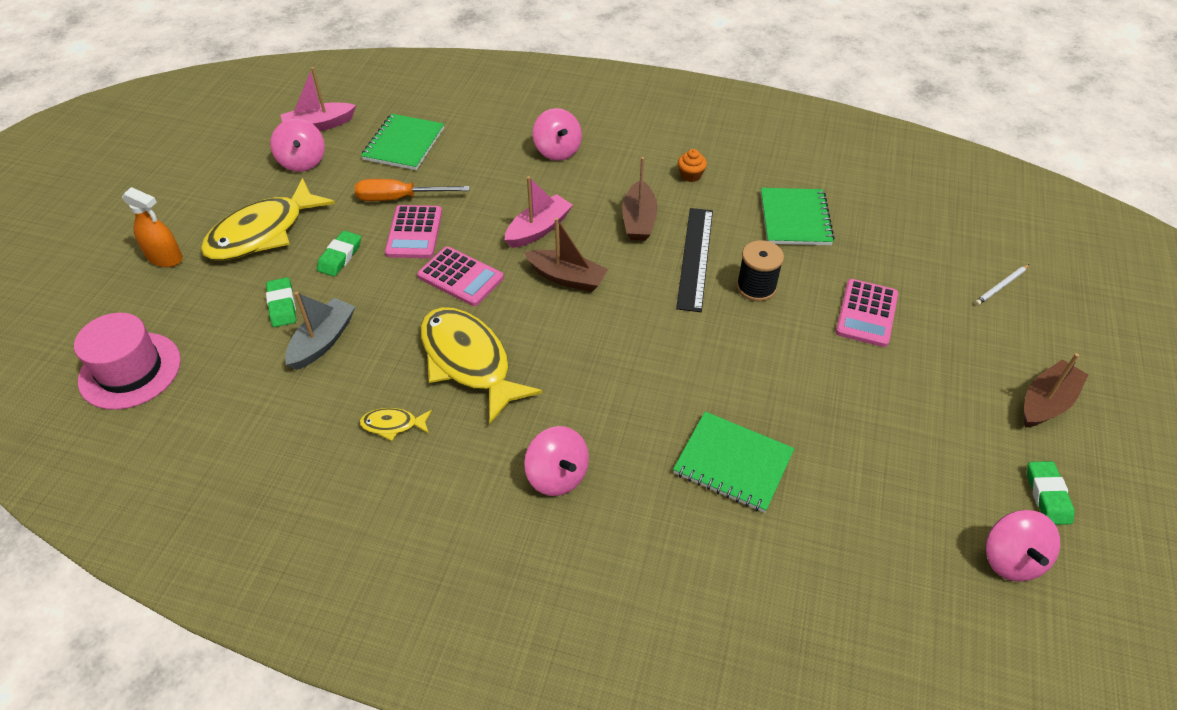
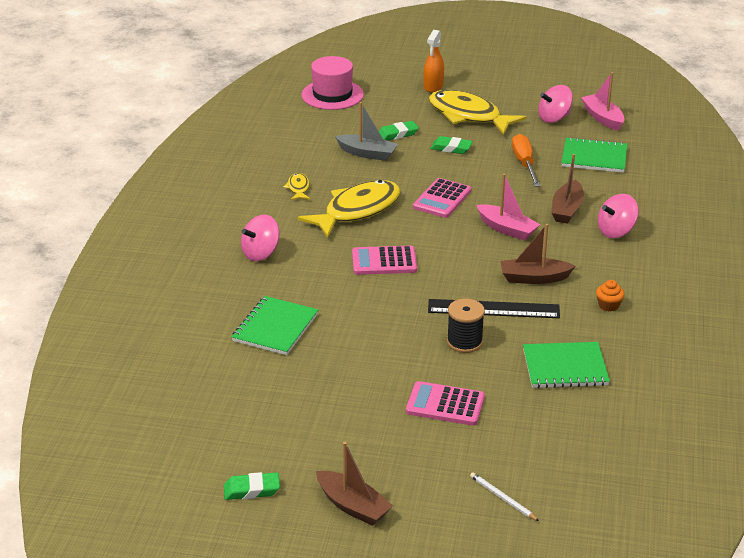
camera: 85 degrees right, 15 degrees down
pink calculator [385,205,442,258] -> pink calculator moved to [352,246,417,275]
brown boat [524,218,608,292] -> brown boat moved to [552,154,584,224]
pink spinning top [986,510,1060,582] -> none

